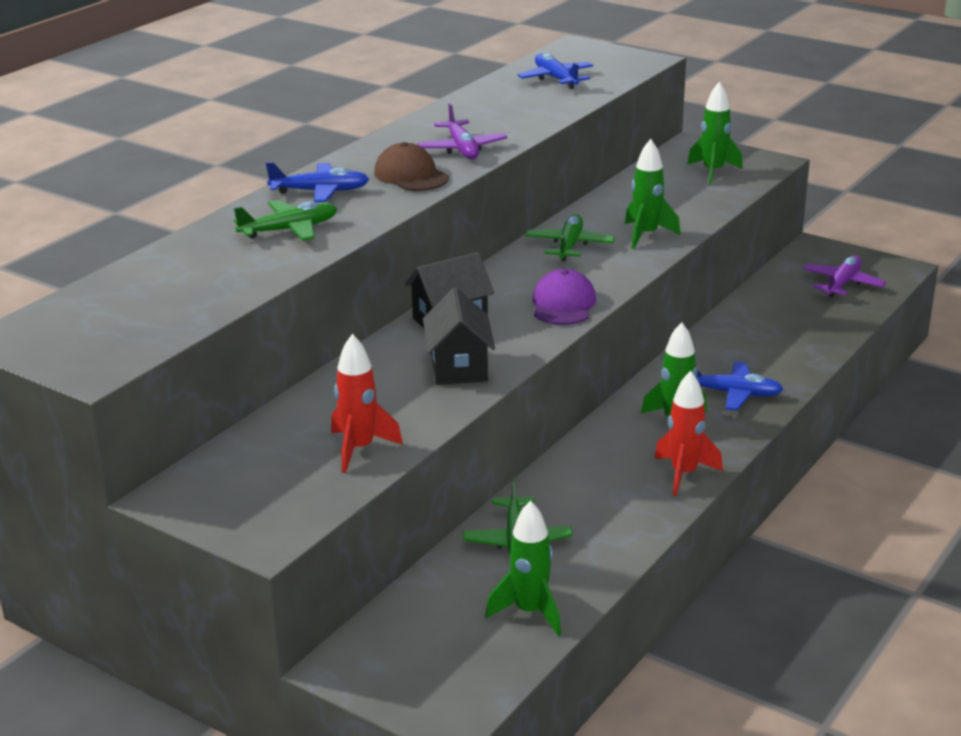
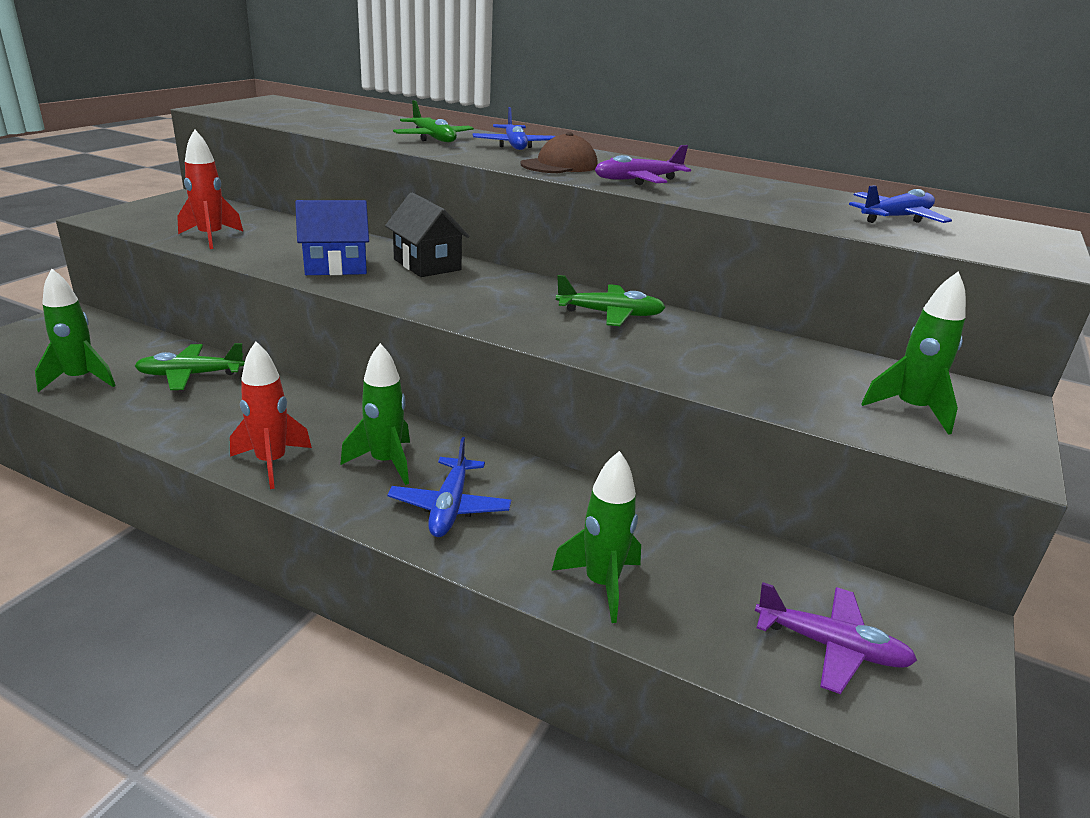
camera: 80 degrees right, 0 degrees up
black house [423,287,495,385] -> blue house [295,200,369,275]
purple cap [533,269,596,325] -> none
green rocket [625,139,681,249] -> green rocket moved to [552,451,641,623]

